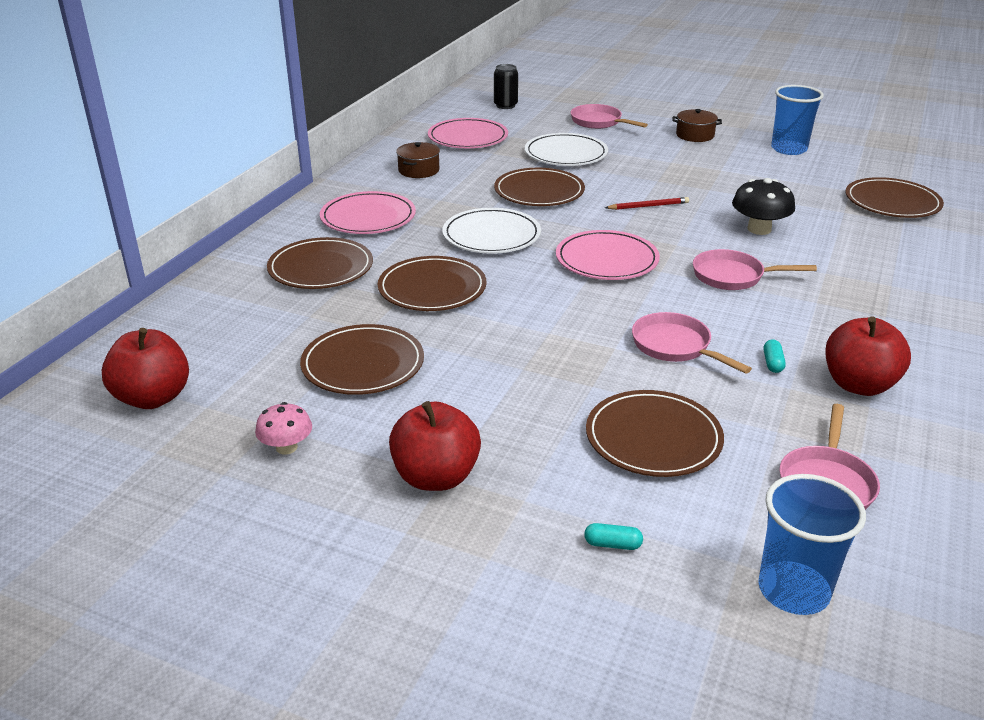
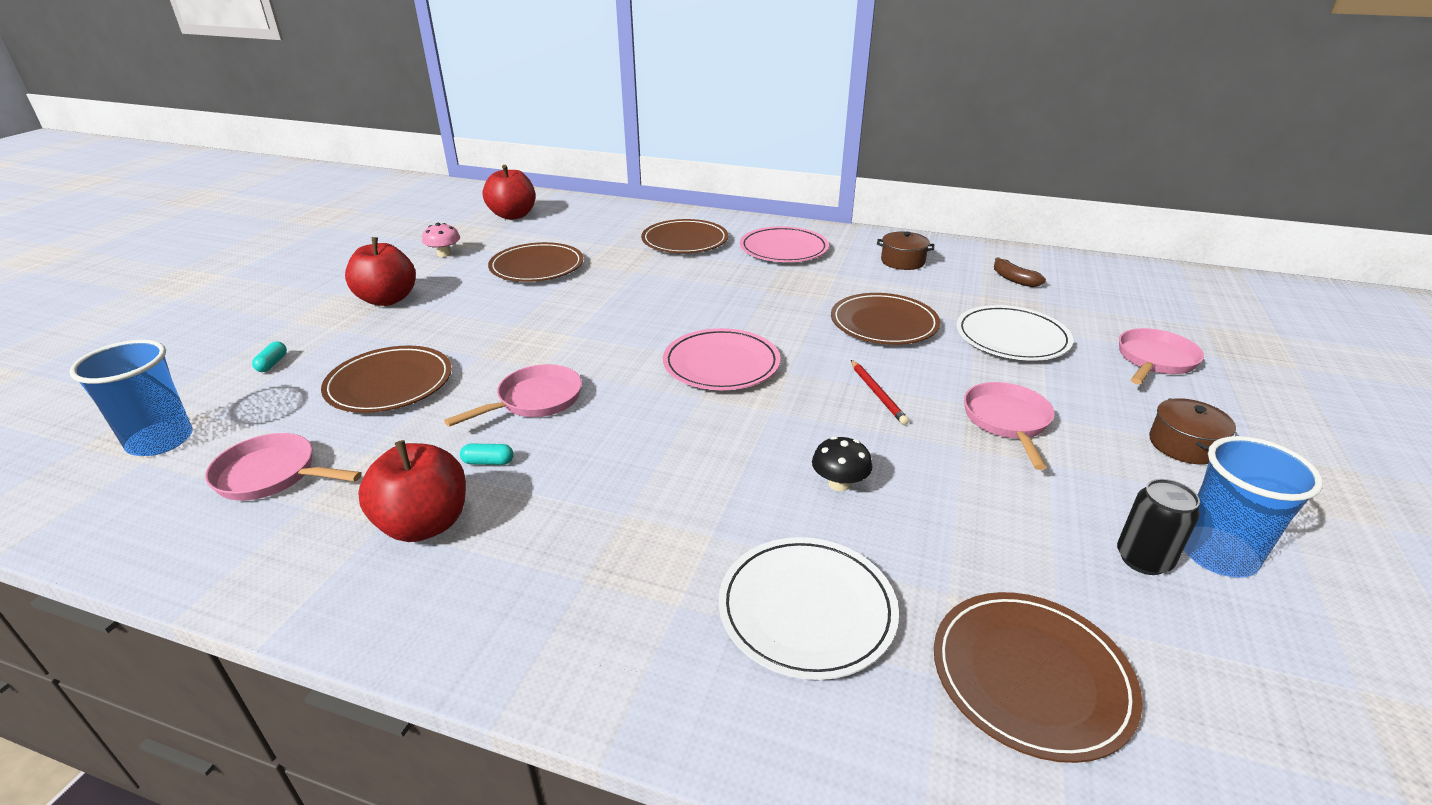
camera: 85 degrees right, 0 degrees up
brown plate [378,256,486,311] -> none
pink plate [428,118,508,148] -> brown banana [994,257,1046,287]
white plate [442,208,541,253] -> white plate moved to [718,537,899,680]
black can [494,64,518,109] -> black can moved to [1117,479,1200,575]
pink pan [693,249,817,290] -> pink pan moved to [964,382,1055,470]
black mushroom [732,178,795,235] -> black mushroom [812,436,873,491], size x0.65

